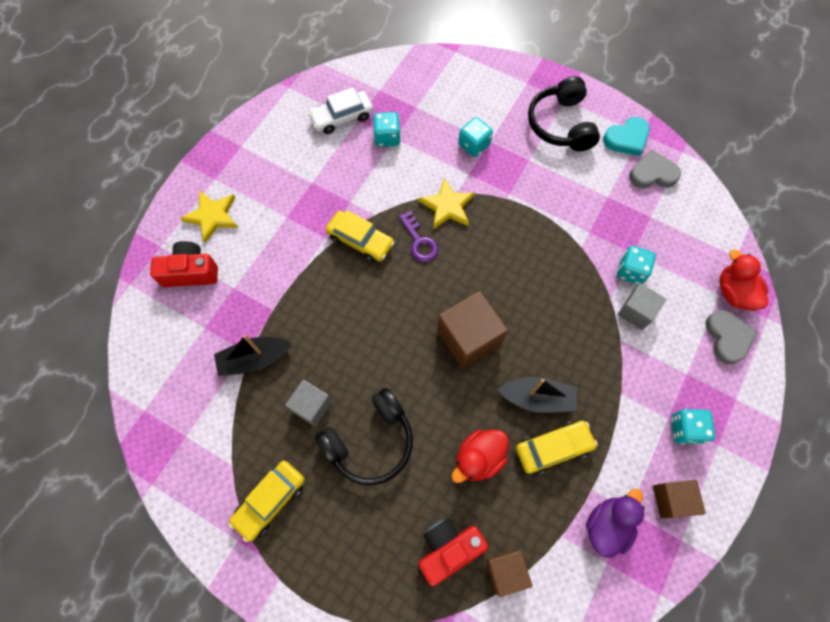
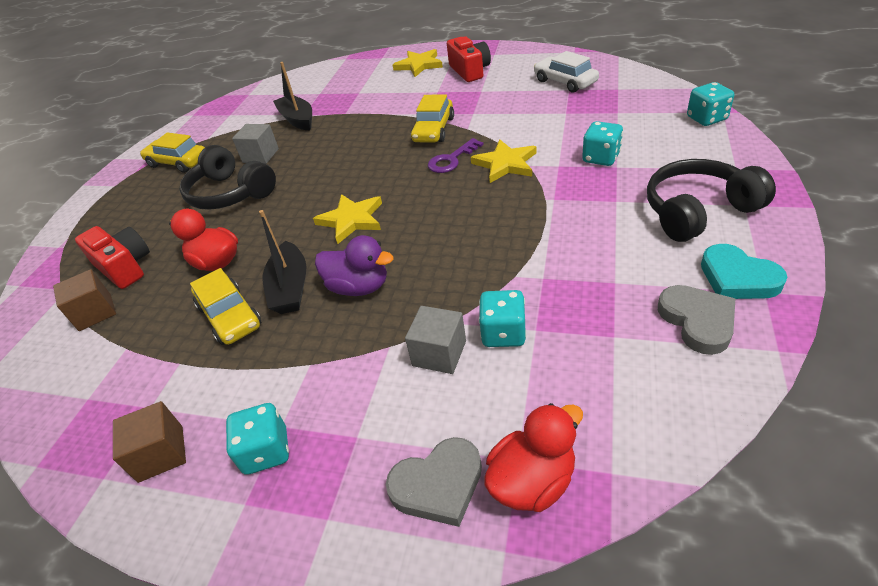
camera: 80 degrees right, 25 degrees down
red camera [150,241,218,287] -> red camera moved to [447,36,491,82]
turquoise dice [373,112,401,147] -> turquoise dice moved to [687,82,734,126]
brown cube [437,291,508,369] -> yellow star [313,194,382,244]
purple duck [586,488,645,558] -> purple duck moved to [315,235,394,296]

